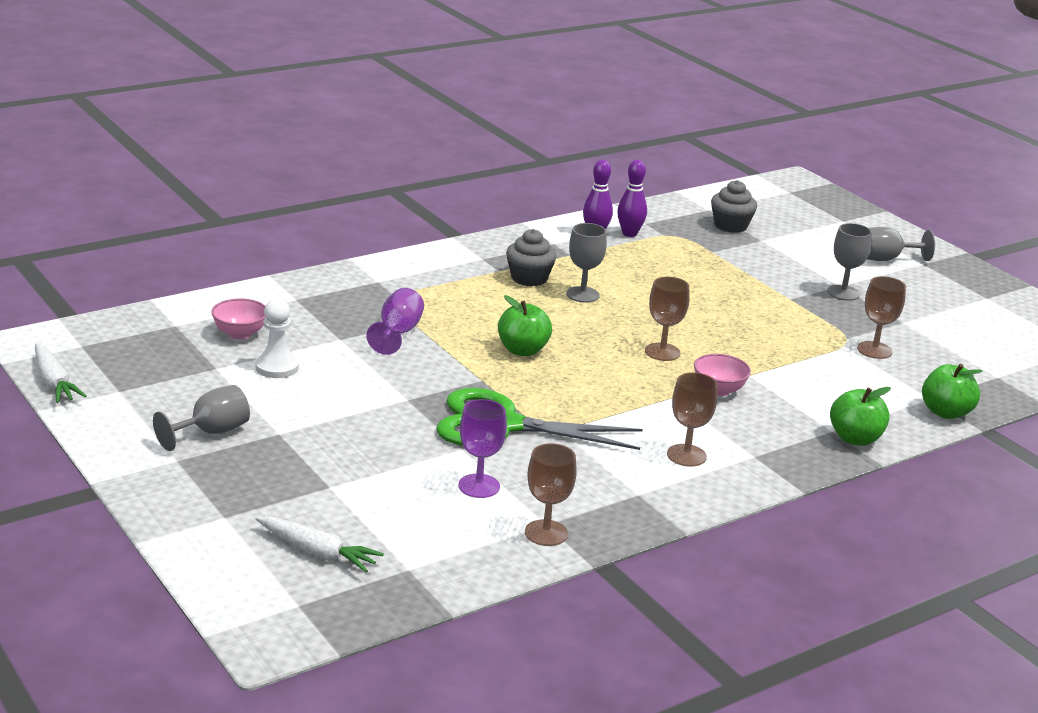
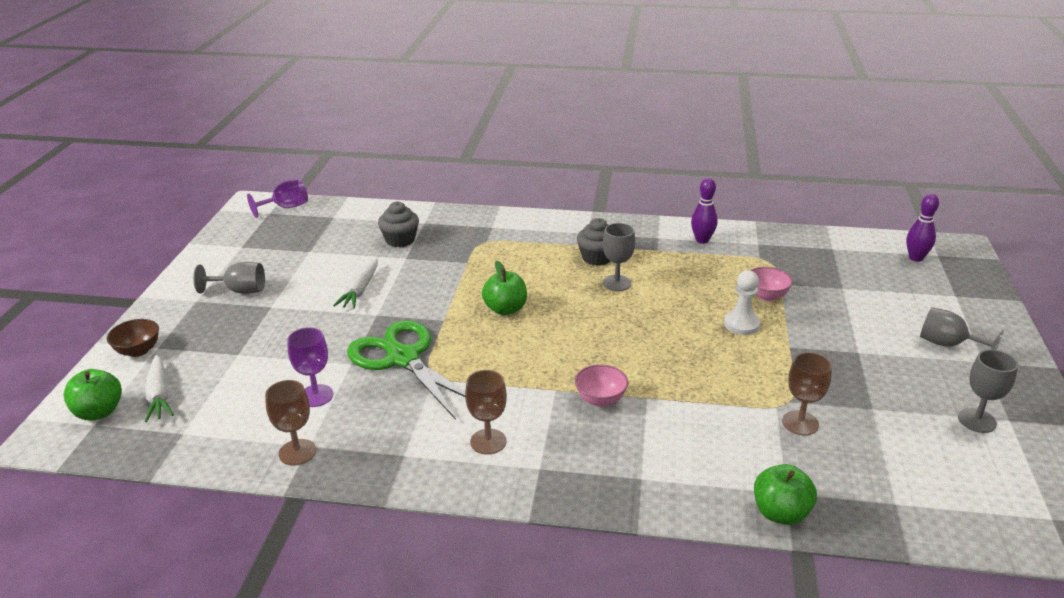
camera: 45 degrees right, 5 degrees up
white carrot [35,343,86,403] -> white carrot moved to [333,258,378,309]
pink bowl [211,298,266,339] -> pink bowl moved to [750,267,793,301]
white pawn [255,299,299,378] -> white pawn moved to [724,270,760,335]
purple goblet [366,288,424,355] -> purple goblet moved to [247,179,308,218]
purple bowling pin [617,160,647,237] -> purple bowling pin moved to [906,194,939,262]
brown goblet [645,277,690,361] -> none
grey cupcake [711,180,757,233] -> grey cupcake moved to [378,202,419,247]
grey goblet [827,223,872,301] -> grey goblet moved to [958,349,1018,433]
green apple [830,387,891,446] -> green apple moved to [63,369,122,421]
none -> brown bowl [107,319,159,357]

